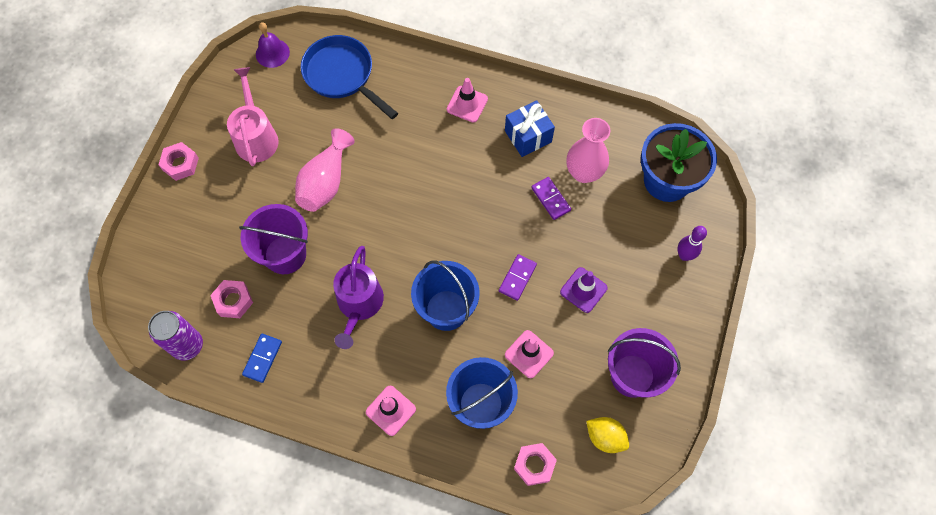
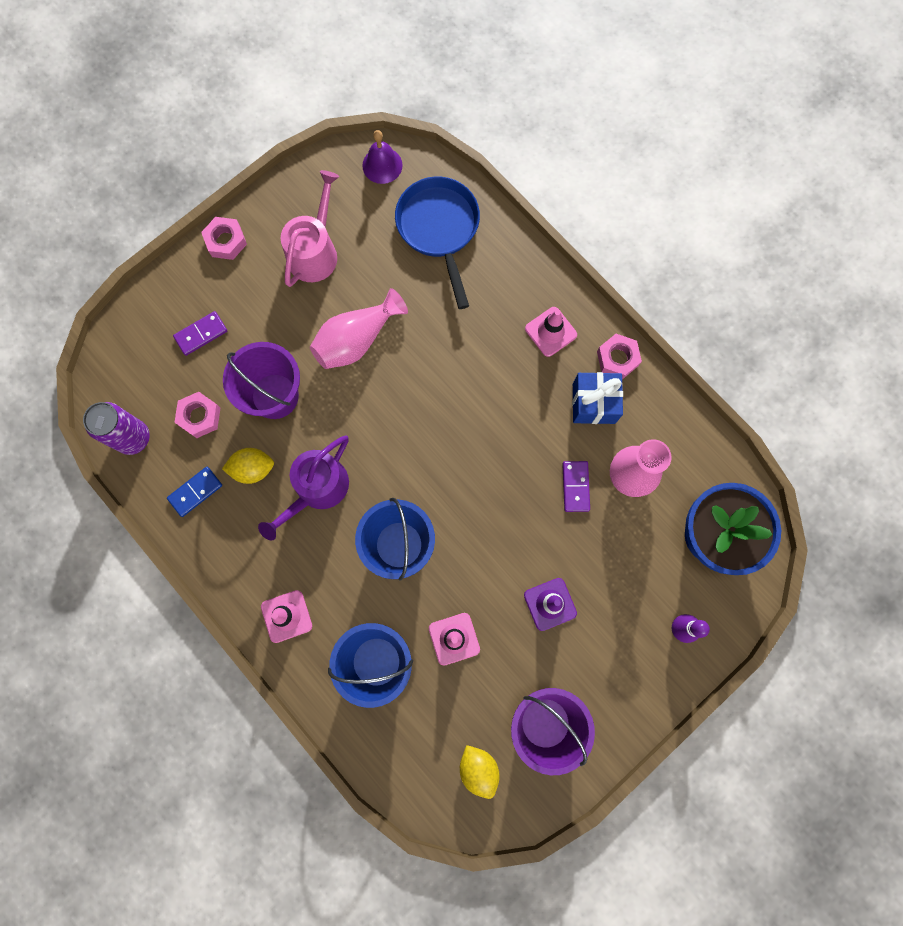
camera: 30 degrees right, 10 degrees up
purple domino [499,254,537,301] -> purple domino moved to [173,311,227,356]
pink nut [514,443,557,486] -> pink nut moved to [597,334,642,379]
none -> yellow lemon [222,448,274,484]

